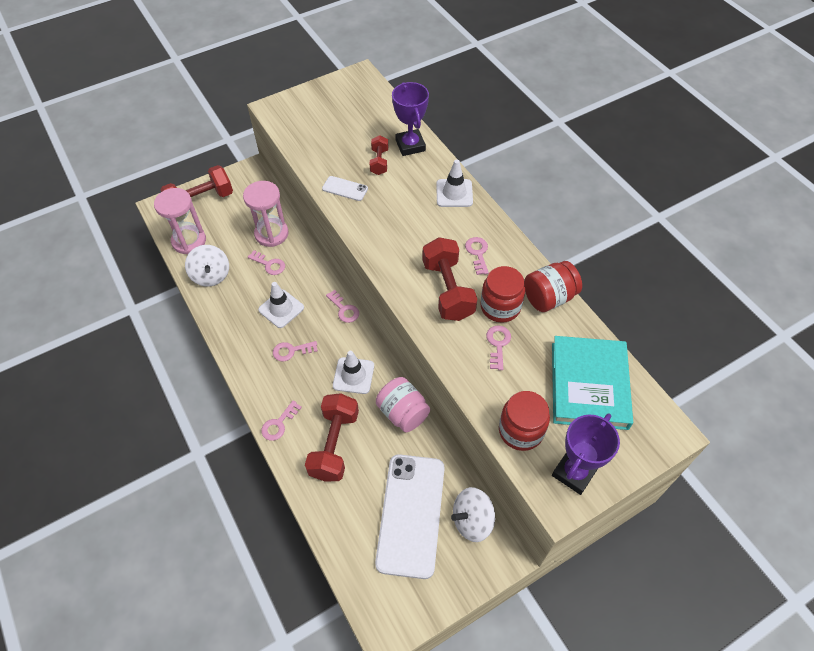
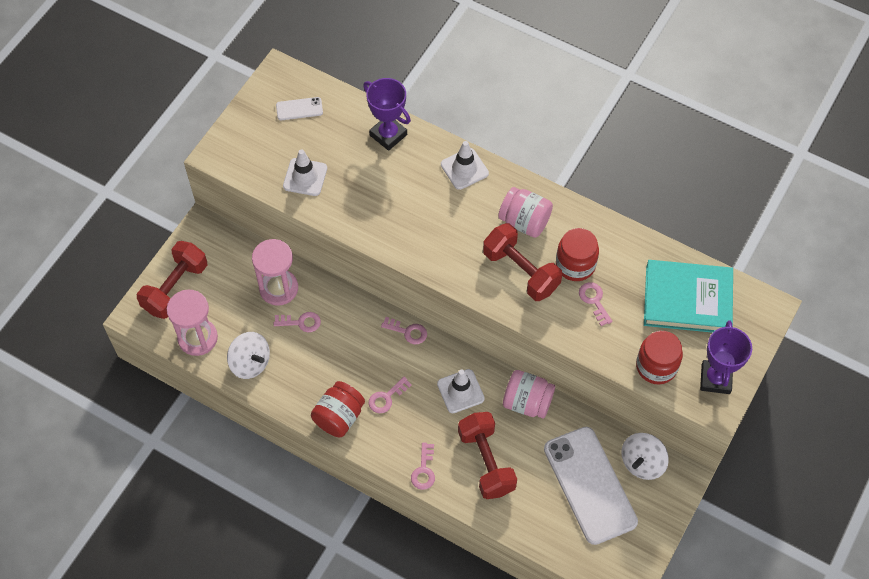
camera: 30 degrees left, 5 degrees up
white traffic cone [258,282,304,328] -> white traffic cone moved to [283,149,327,196]
white phone [322,176,368,201] -> white phone moved to [276,97,323,120]
red dumbbell [370,135,388,175] -> none
pink key [465,237,489,275] -> pink jar [498,187,553,238]
red jar [524,261,582,312] -> red jar moved to [311,381,365,437]
turquoise book [552,336,633,430] -> turquoise book turned 60 degrees counterclockwise [644,260,733,333]

